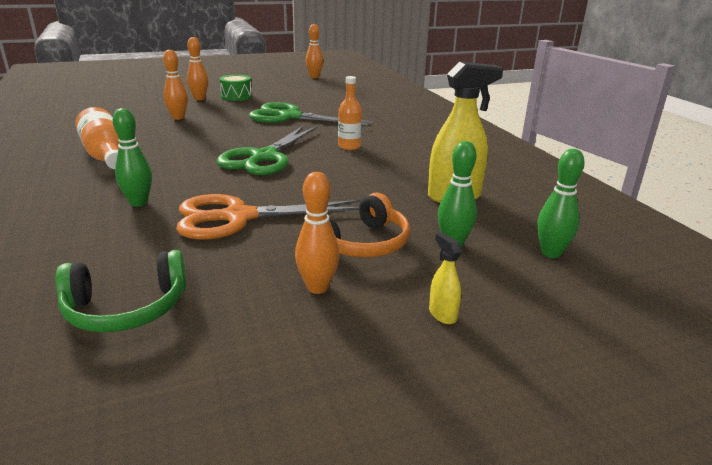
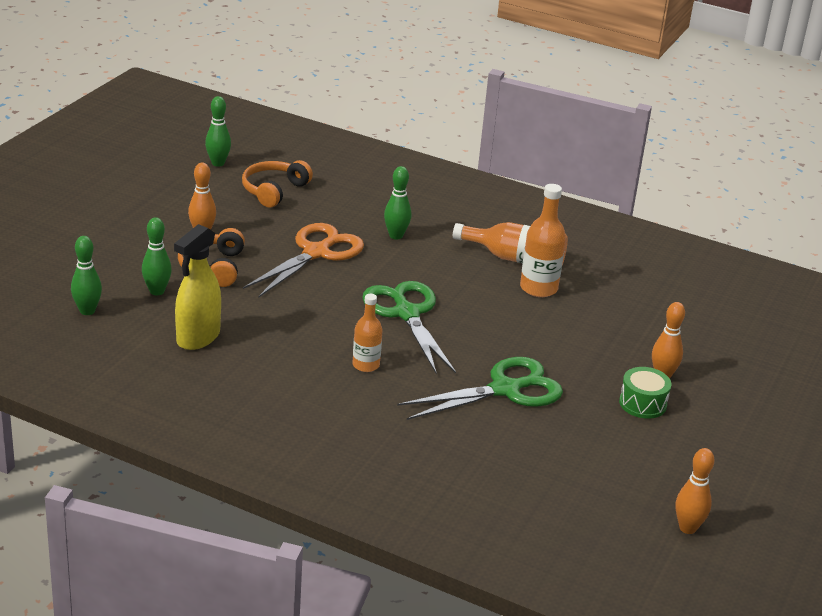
camera: 135 degrees right, 5 degrees up
green headphones [55,250,186,333] -> orange headphones [242,160,313,208]
orange bowling pin [163,50,188,120] -> none
yellow spray bottle [429,232,462,324] -> none
none -> green bowling pin [205,96,231,167]
none -> orange bottle [520,184,566,297]

